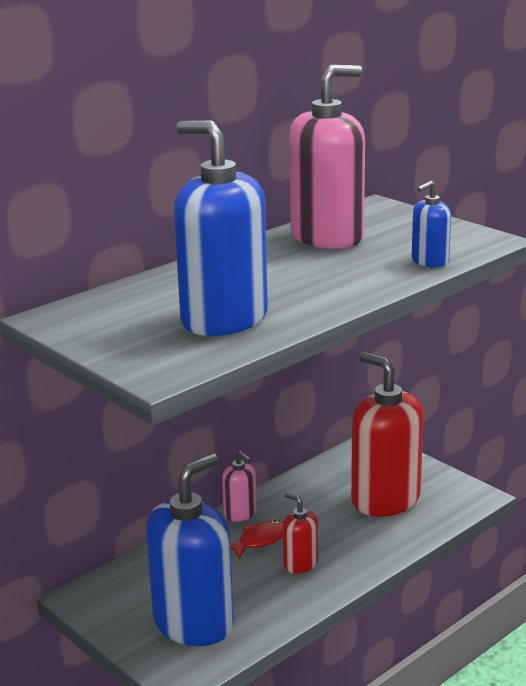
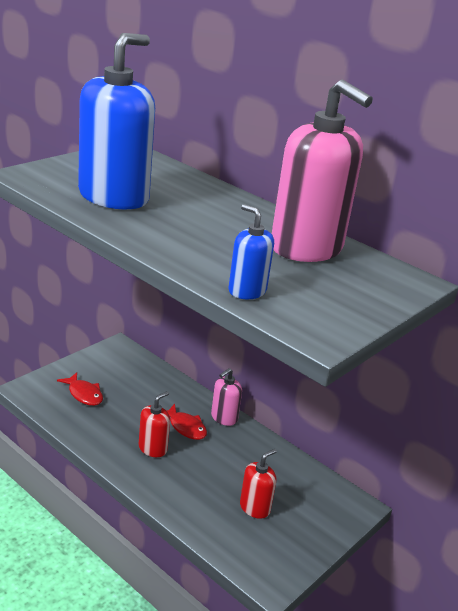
camera: 80 degrees right, 5 degrees up
blue soap dispenser [146,453,234,646] -> red fish [57,372,103,406]
red soap dispenser [351,352,424,517] -> red soap dispenser [240,449,277,519], size x0.47

